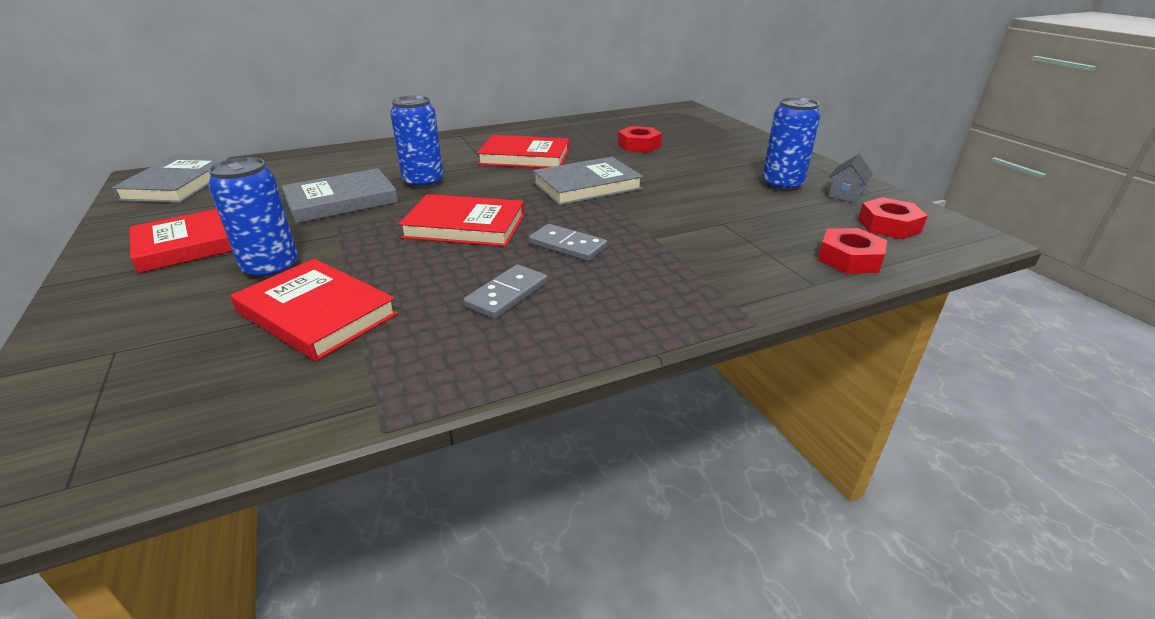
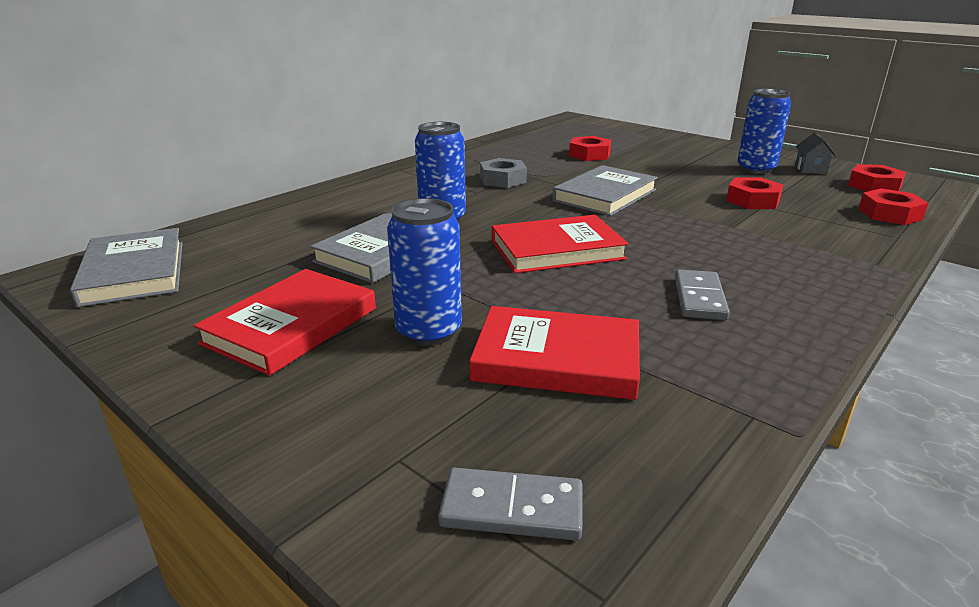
camera: 25 degrees left, 5 degrees down
red book [477,135,569,168] -> grey nut [480,158,527,188]
grey domino [529,224,607,261] -> grey domino moved to [438,468,582,541]
none -> red nut [726,177,783,209]

